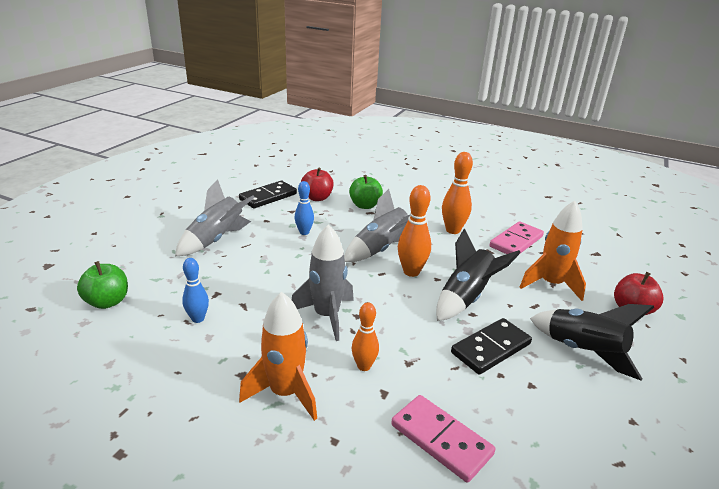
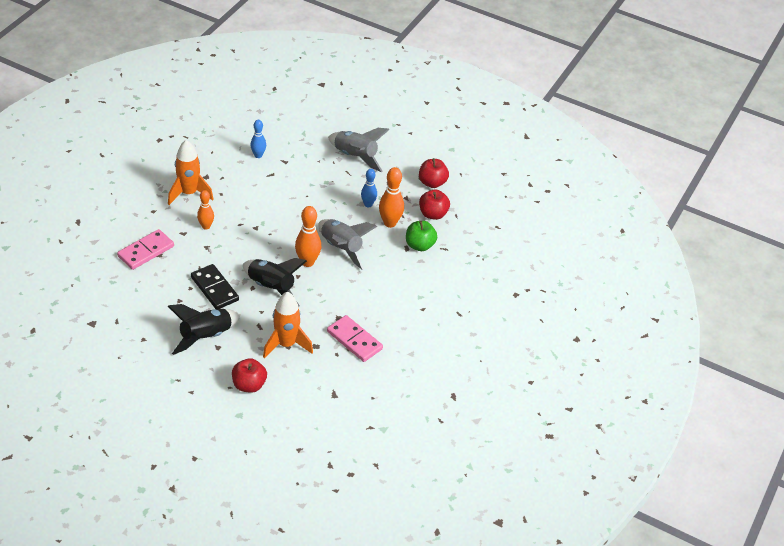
camera: 90 degrees right, 15 degrees up
green apple [77,261,128,309] -> none
black domino [239,181,297,208] -> red apple [419,158,449,188]
grey rocket [292,224,354,341] -> none
orange bowling pin [442,152,473,234] -> orange bowling pin moved to [379,167,404,228]

